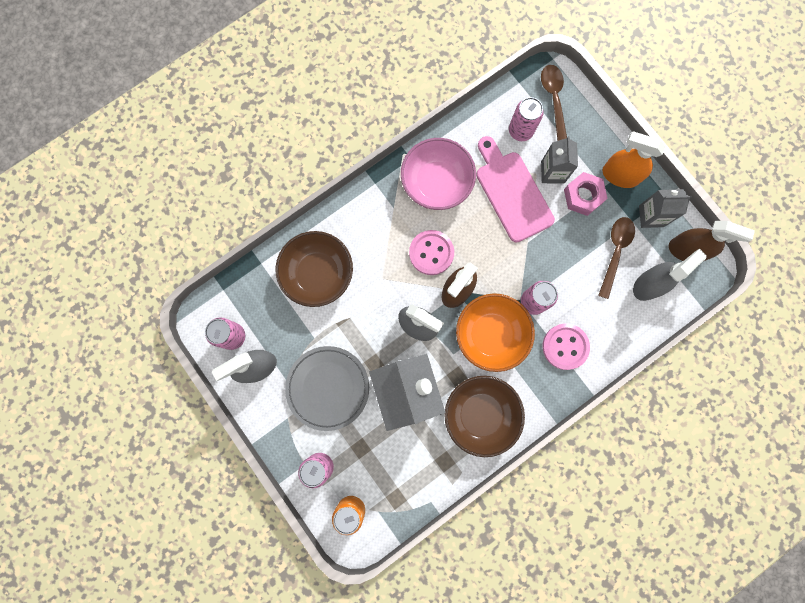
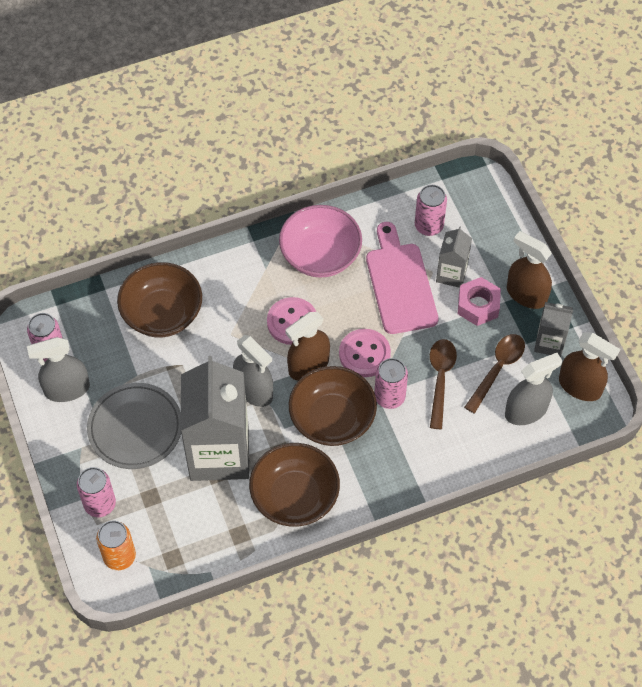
camera: 15 degrees right, 20 degrees down
orange bowl [456,293,535,372] -> brown bowl [289,366,377,446]
brown spoon [541,65,567,141] -> brown spoon moved to [430,339,457,429]
pink button [542,324,590,370] -> pink button moved to [339,329,391,377]
orange spray bottle [602,131,665,188] -> brown spray bottle [507,231,552,309]

